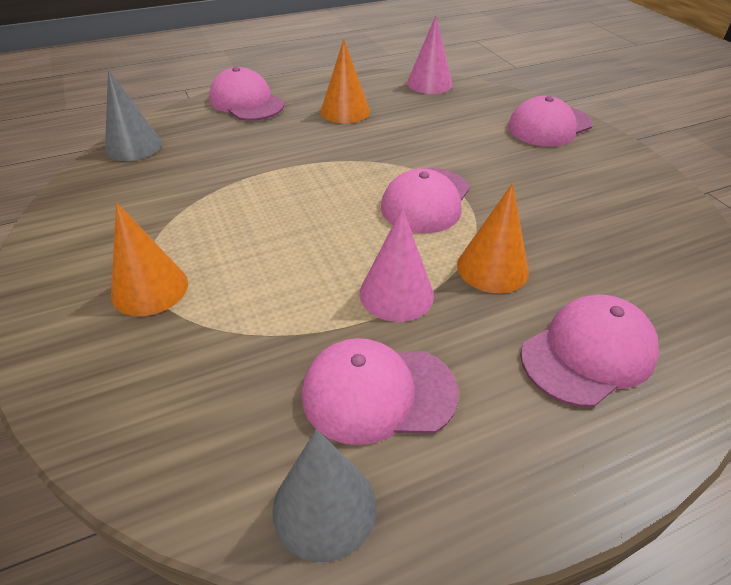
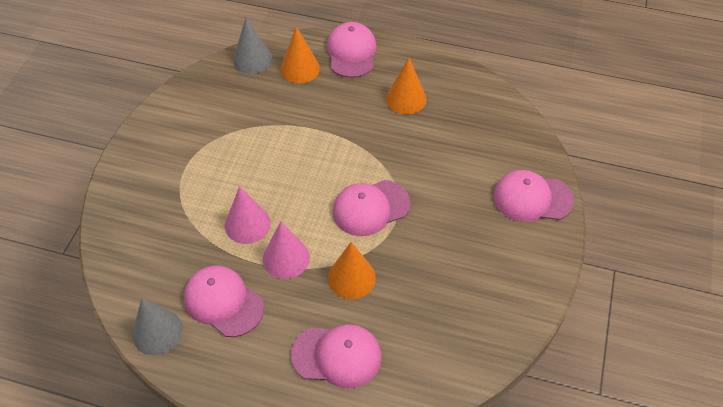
camera: 40 degrees right, 10 degrees up
orange cone [111,203,188,316] -> orange cone moved to [280,27,320,83]
pink cone [407,16,452,94] -> pink cone moved to [225,186,271,244]

